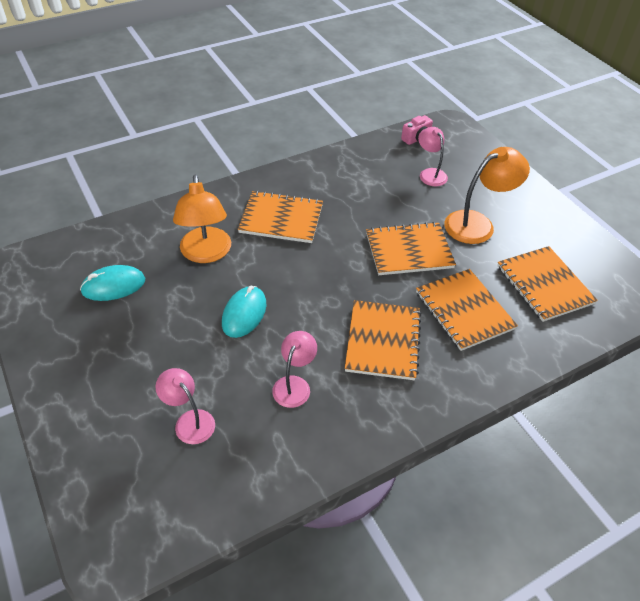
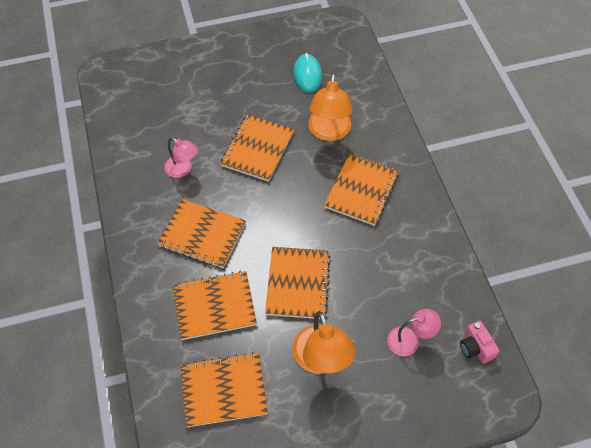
camera: 105 degrees right, 10 degrees up
pink lamp [155,368,215,444] -> none
orange lamp [173,175,231,263] -> orange lamp turned 90 degrees counterclockwise [308,73,353,141]
turquoise mouse [222,286,266,338] -> orange notebook [220,114,294,182]

